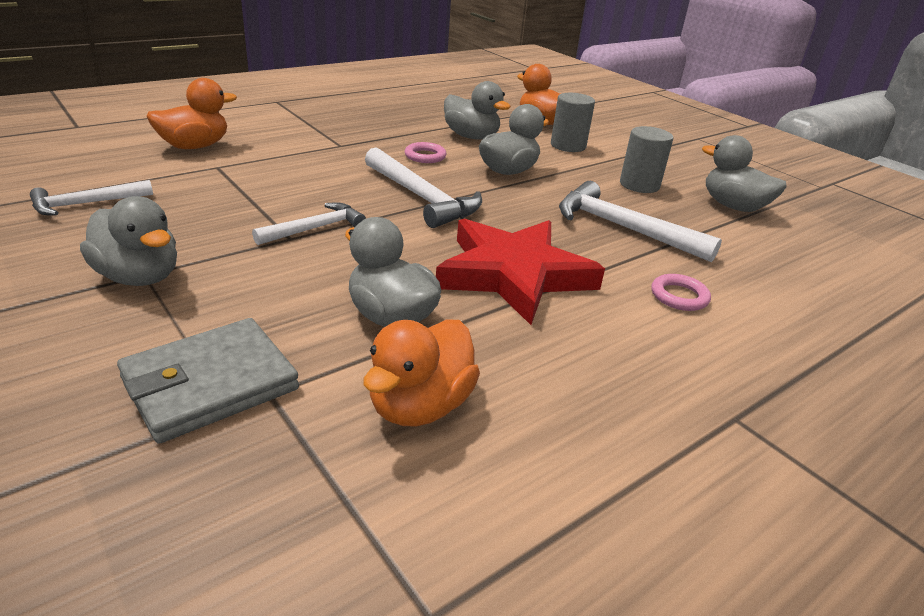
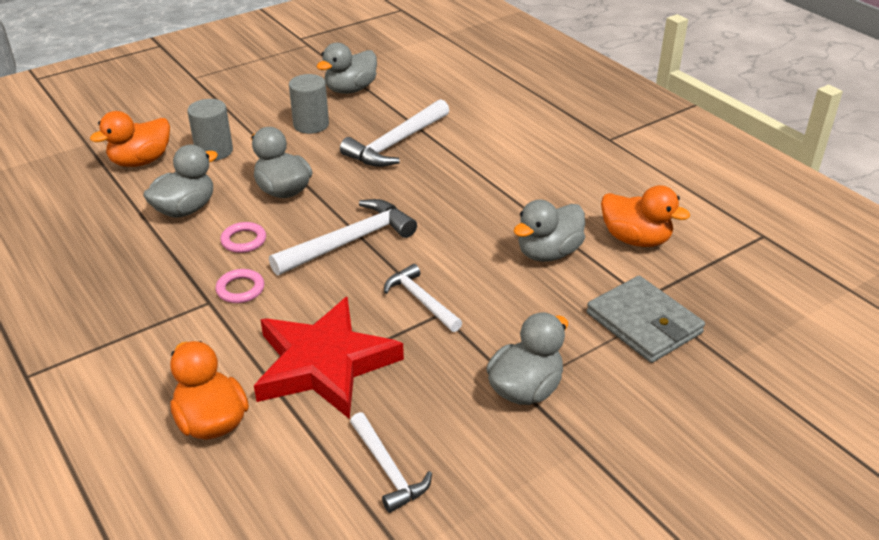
camera: 85 degrees left, 5 degrees up
red star [436,219,605,325] -> red star moved to [254,297,404,419]
pink ring [652,274,711,311] -> pink ring moved to [215,269,264,303]

